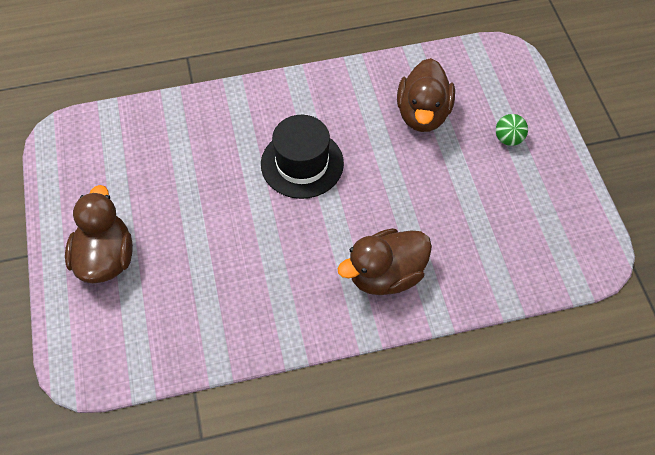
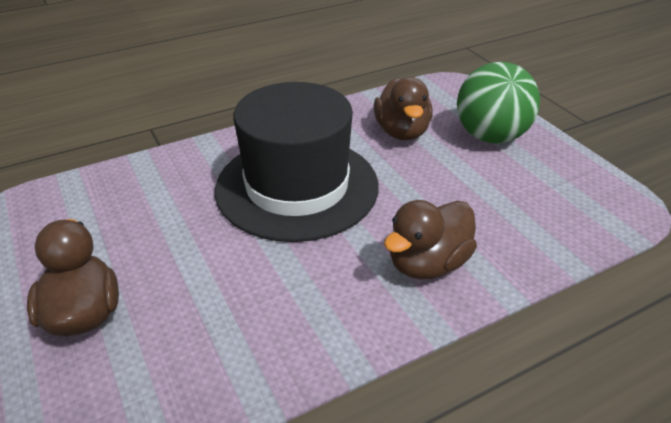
camera: 15 degrees left, 20 degrees down
black hat [261,115,344,199] -> black hat [215,82,379,242], size x1.80
green ball [496,114,528,146] -> green ball [457,62,540,143], size x2.48

